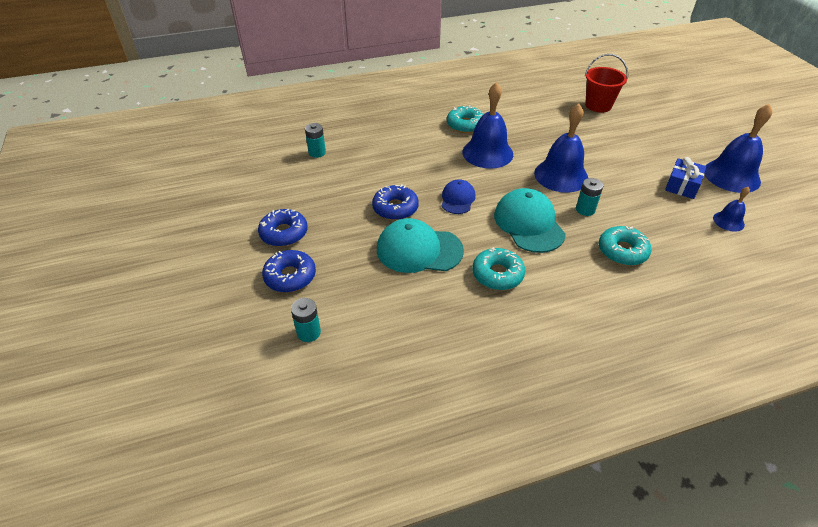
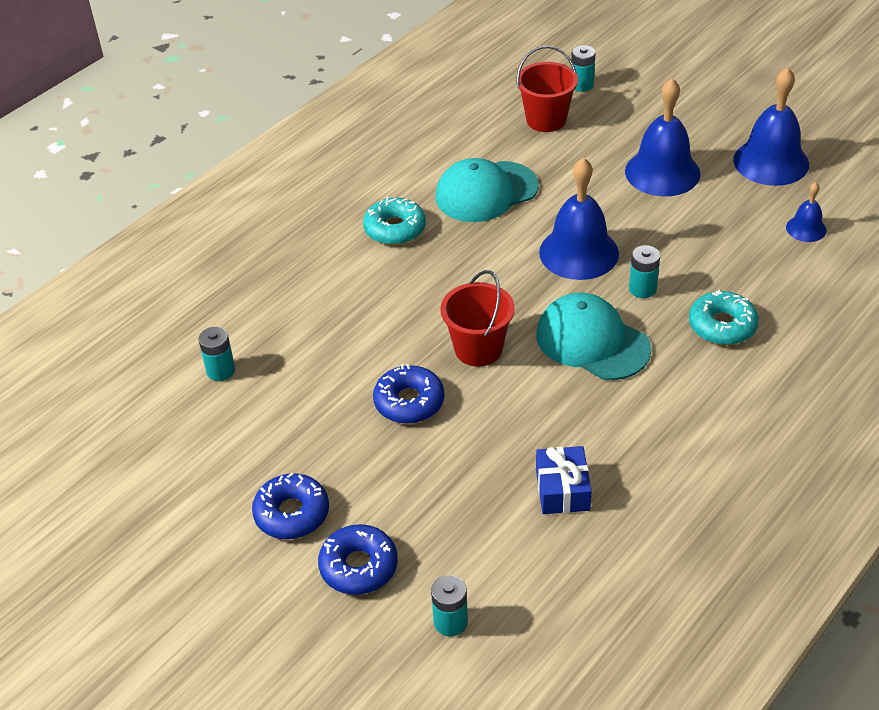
camera: 30 degrees left, 0 degrees up
turquoise cap [377,218,464,273] -> turquoise cap moved to [435,158,539,222]
blue cap [442,179,476,214] -> red bucket [440,270,515,367]
blue bell [462,82,513,169] -> blue bell moved to [625,78,700,196]
turquoise donut [472,247,525,290] -> none
blue gift [665,157,706,199] -> blue gift moved to [536,446,592,514]
none -> turquoise battery [571,45,596,92]

